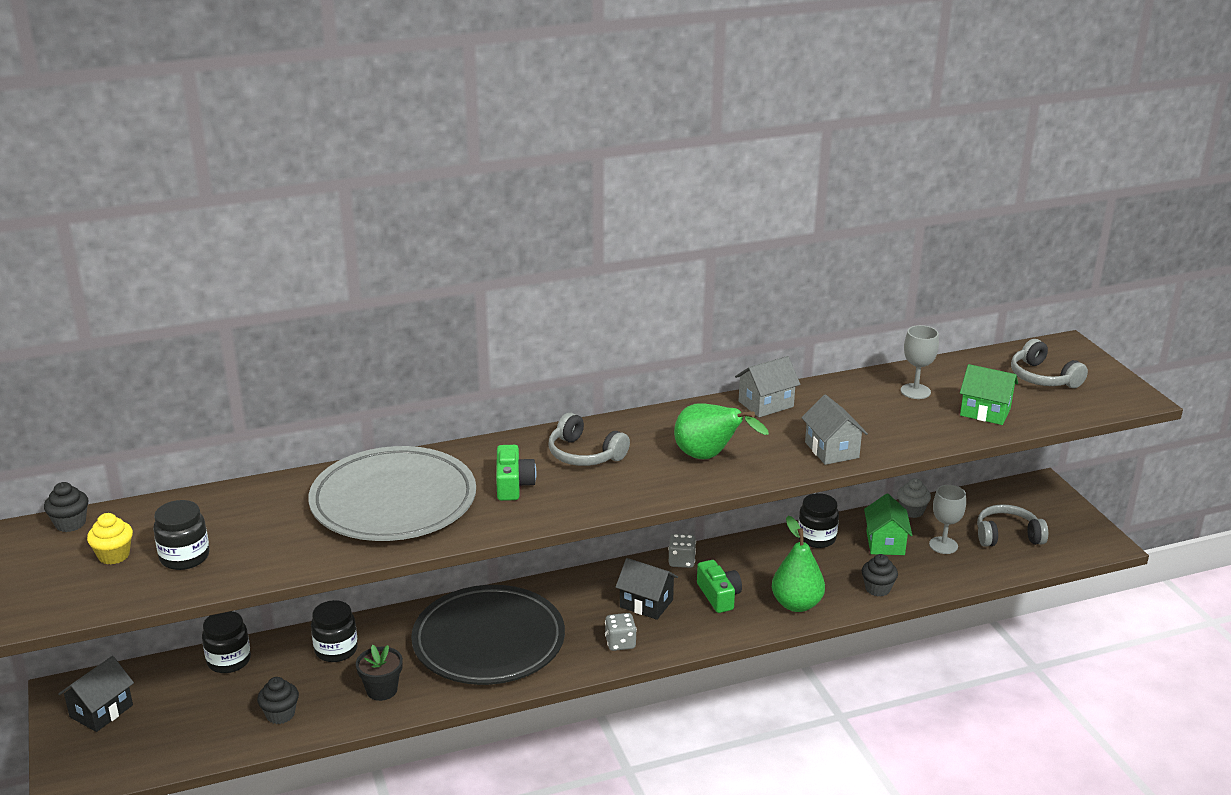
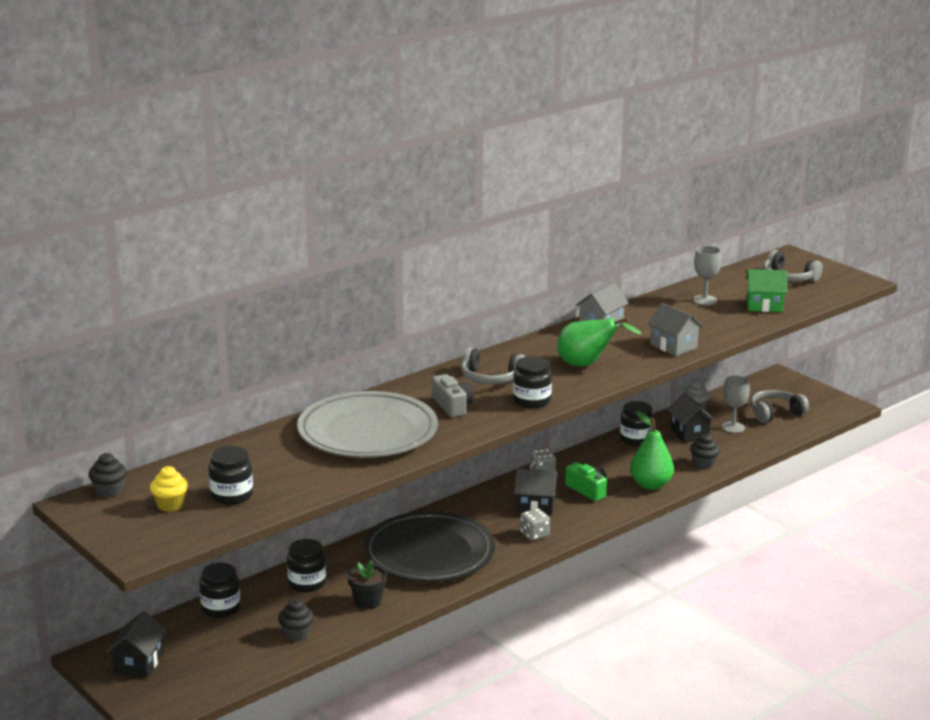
camera: 20 degrees left, 5 degrees down
green camera [496,445,536,501] -> grey camera [432,374,474,418]
green house [864,494,913,555] -> black house [667,393,715,443]
none -> black jar [513,356,552,408]

